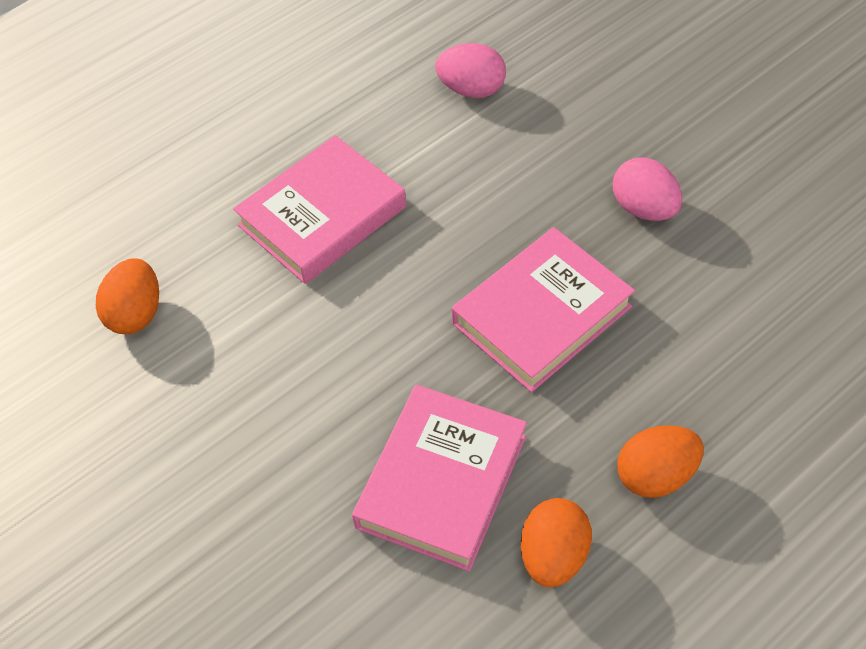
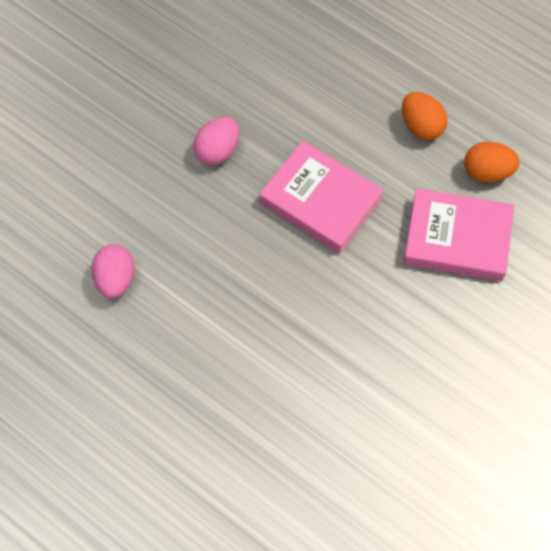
camera: 105 degrees left, 10 degrees up
orange egg [96,258,159,334] -> none
pink book [233,135,406,284] -> none

